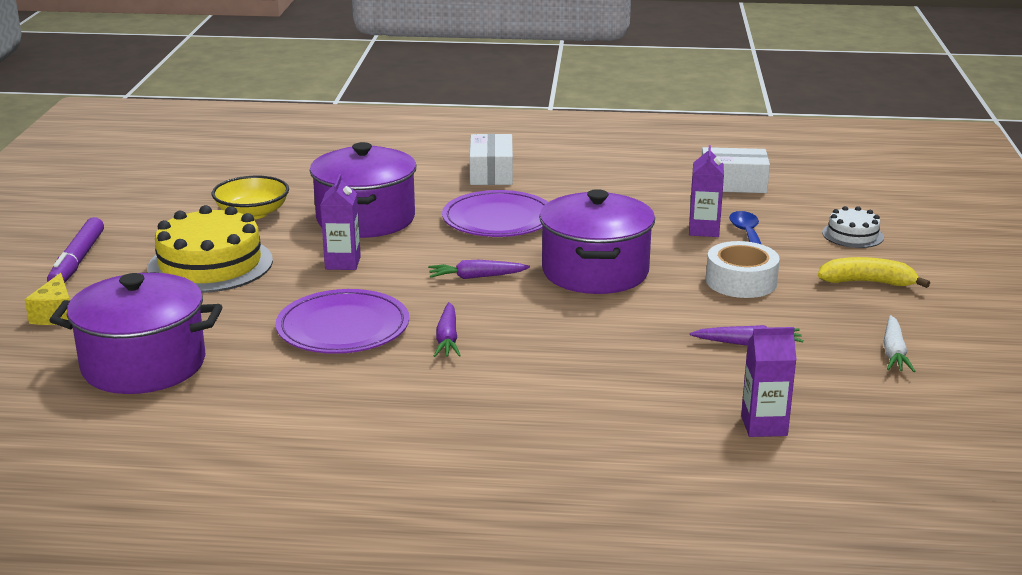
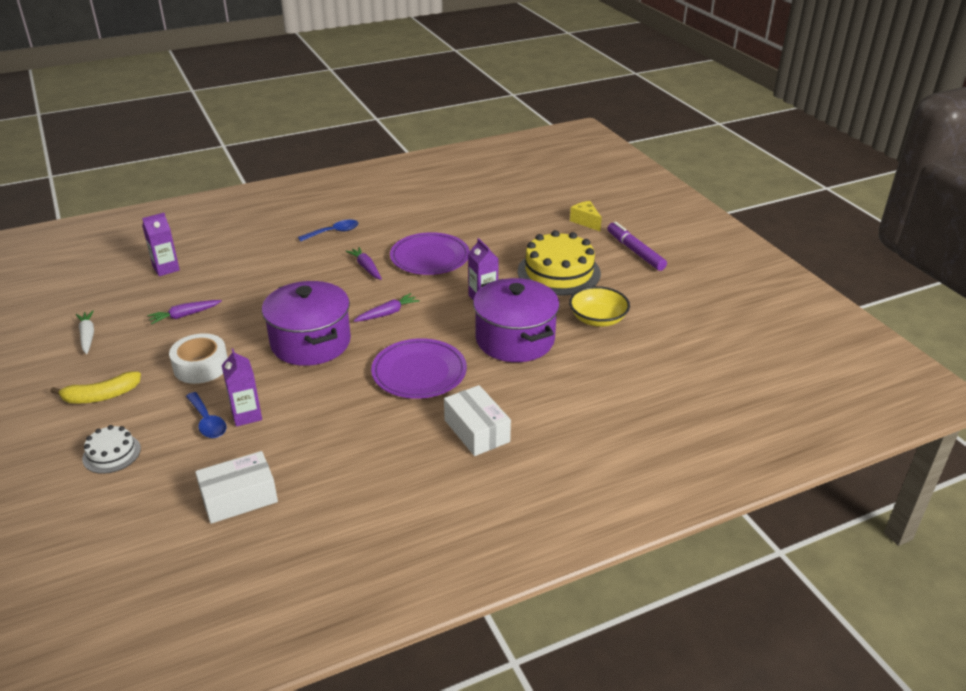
camera: 150 degrees right, 10 degrees up
purple pot [49,273,222,394] -> none
none -> blue spoon [298,220,359,242]

